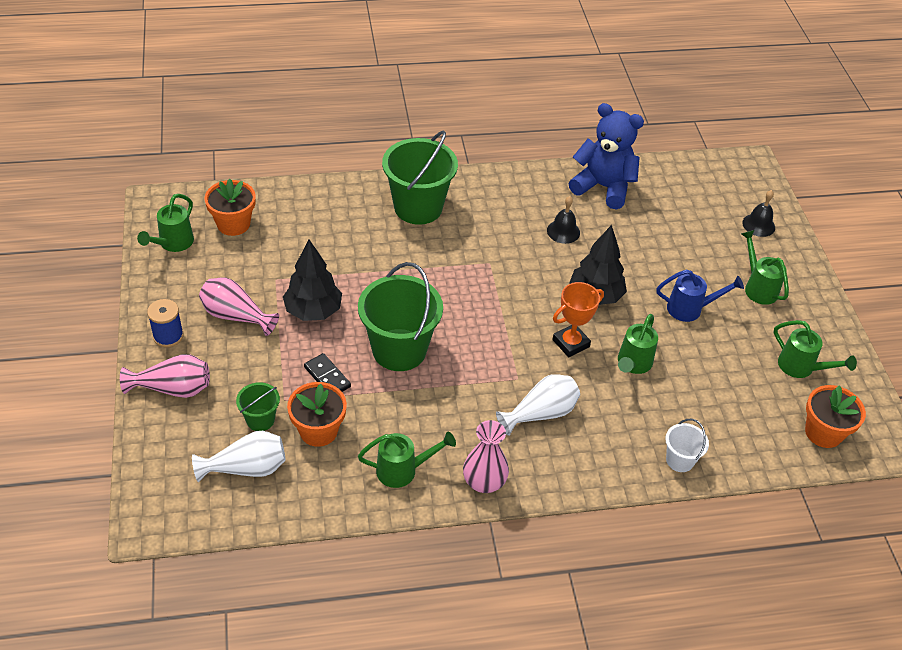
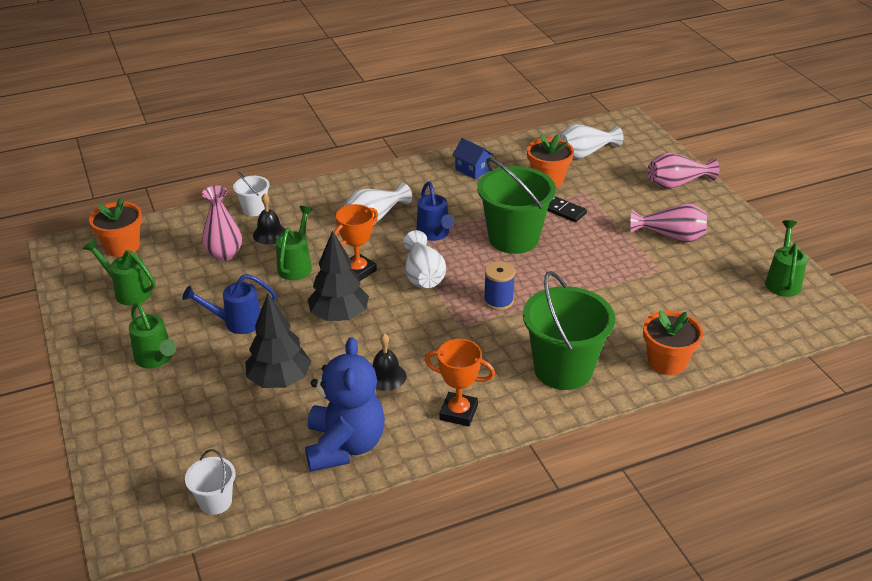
camera: 170 degrees right, 10 degrees down
blue spool [147,299,184,348] -> blue spool moved to [484,261,515,311]
orange flower pot [205,179,256,236] -> orange flower pot moved to [643,310,703,375]
green bucket [236,382,280,431] -> none
black tree [283,239,342,321] -> black tree moved to [245,293,311,388]
green watering can [358,432,456,488] -> blue house [452,138,494,179]
pink vase [463,420,509,493] -> pink vase moved to [202,186,242,261]
blue teddy bear [569,103,644,209] -> blue teddy bear turned 105 degrees counterclockwise [305,337,385,472]
black bell [742,190,775,237] -> black bell moved to [253,193,285,244]
none -> white bucket [185,449,236,515]
none -> white vase [404,230,446,289]
none -> blue watering can [416,182,455,241]
none -> orange trophy [425,339,495,426]

